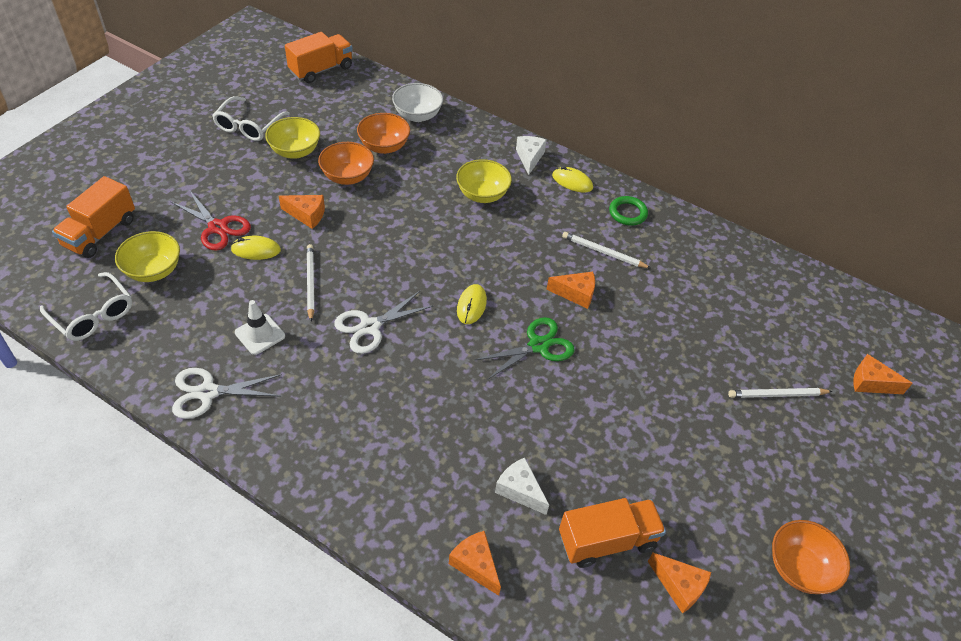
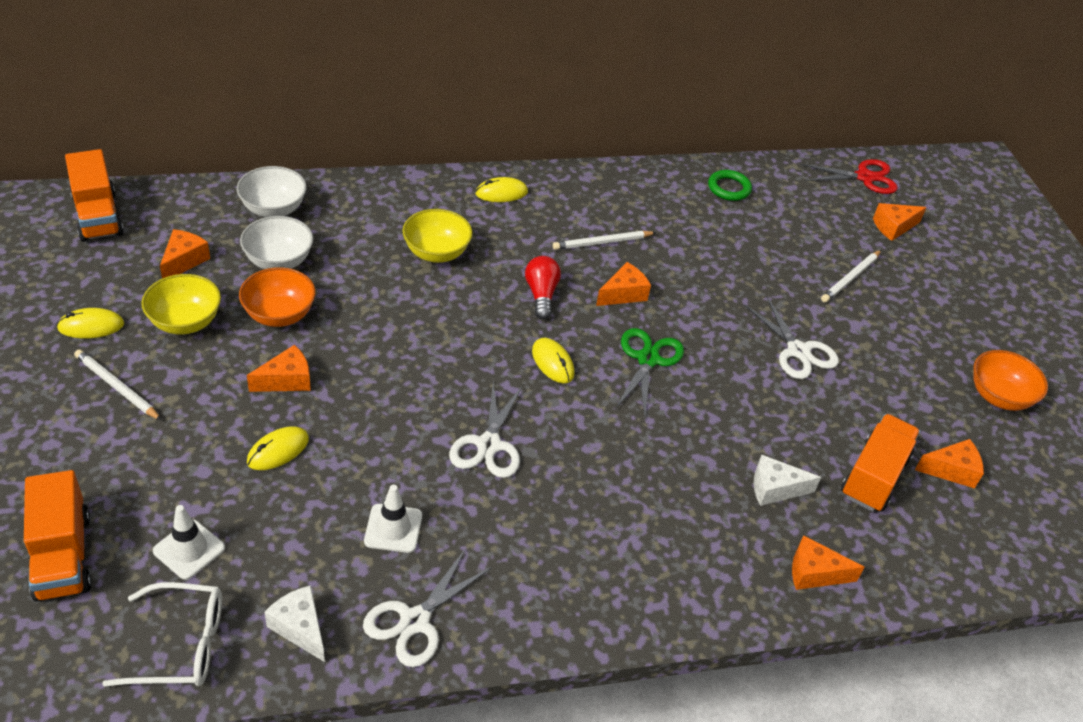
camera: 45 degrees left, 5 degrees down
yellow bowl [115,231,180,282] -> white traffic cone [153,505,225,580]
red scissors [170,191,251,251] -> red scissors moved to [801,159,898,194]
white glasses [212,96,290,141] -> yellow mouse [56,308,124,338]
orange truck [285,32,353,83] -> orange truck turned 150 degrees clockwise [65,149,124,242]
white pencil [306,244,314,321] -> white pencil moved to [74,349,161,420]
orange bowl [357,113,410,154] -> white bowl [240,216,313,269]
white cheese [516,136,547,175] -> white cheese moved to [264,585,325,662]
green ring [609,196,648,226] -> green ring moved to [708,170,752,201]
none -> orange cheese [160,229,210,279]
none -> red light bulb [525,256,561,320]
none -> white scissors [744,296,839,379]

